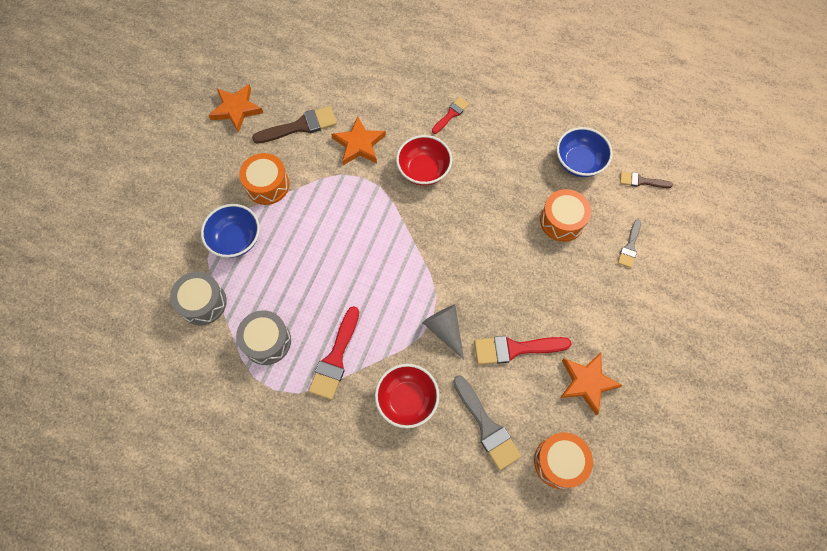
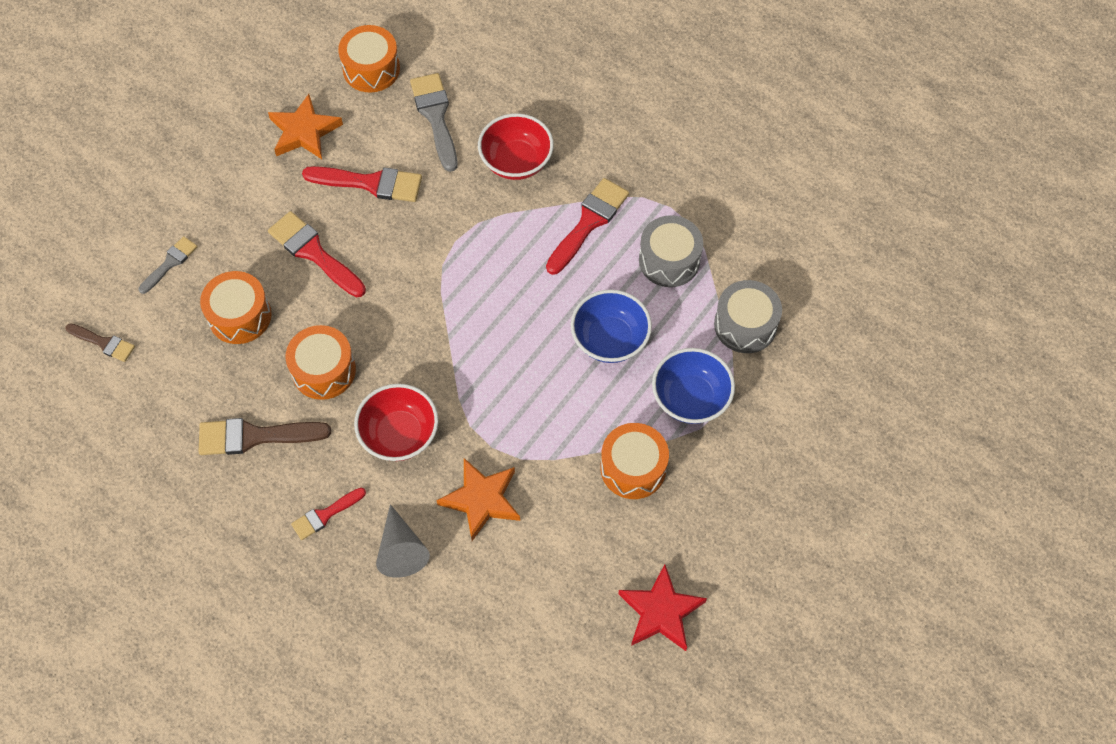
camera: 165 degrees left, 5 degrees down
orange star [208,84,263,133] -> red star [618,564,707,651]
brown brush [252,106,337,143] -> brown brush moved to [199,418,331,455]
grey cone [422,305,464,359] -> grey cone moved to [376,504,430,578]
blue bowl [557,127,613,177] -> blue bowl moved to [571,289,652,363]
none -> red brush [268,211,366,297]
none -> orange drum [285,325,356,400]

